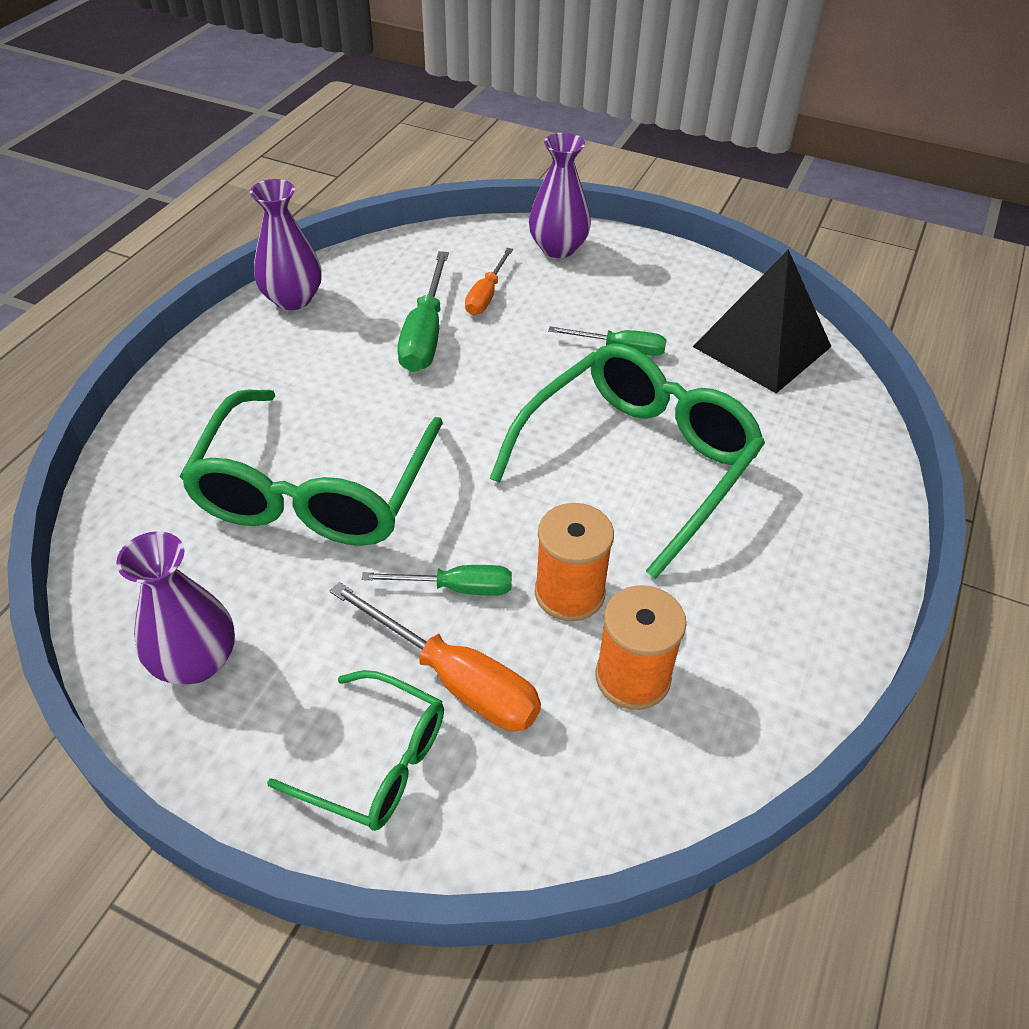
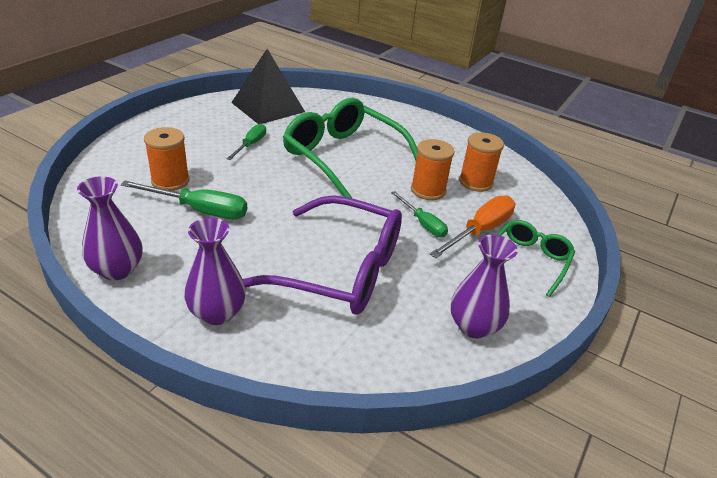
camera: 85 degrees left, 10 degrees down
green glasses [179,389,443,546] -> purple glasses [243,195,402,315]
green screwdriver [362,565,512,596] -> green screwdriver turned 135 degrees clockwise [391,191,448,237]
orange screwdriver [465,248,513,315] -> orange spool [144,127,189,191]
purple vase [529,133,591,258] -> purple vase moved to [184,217,246,325]

